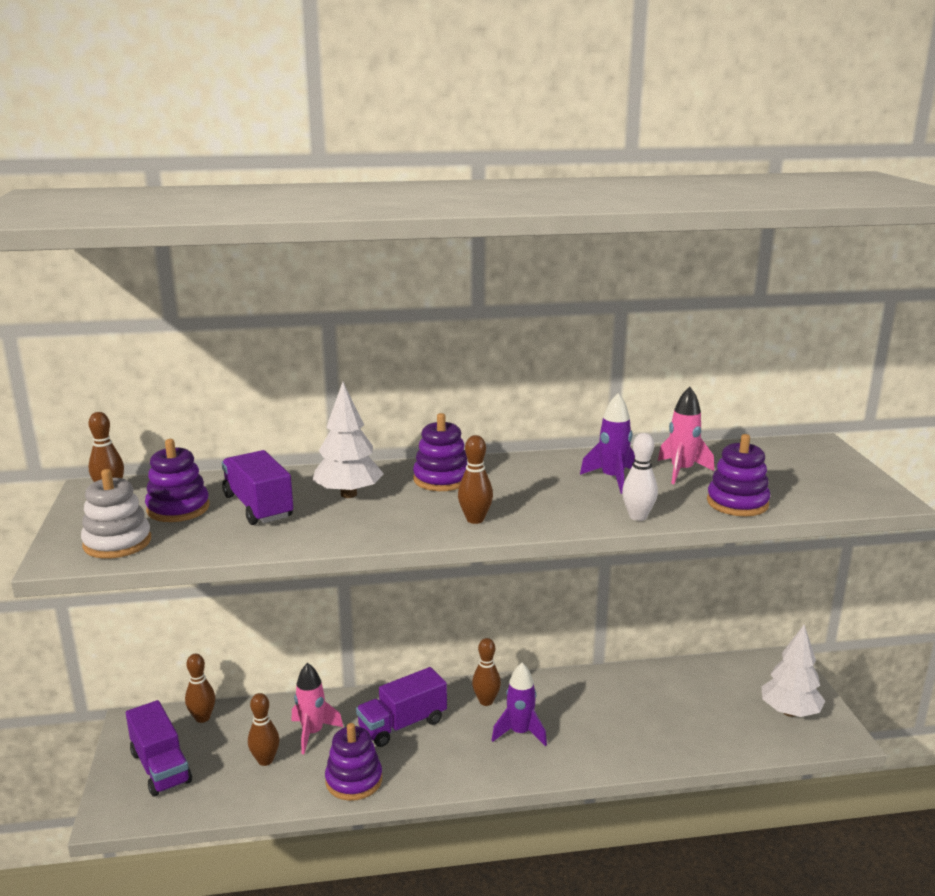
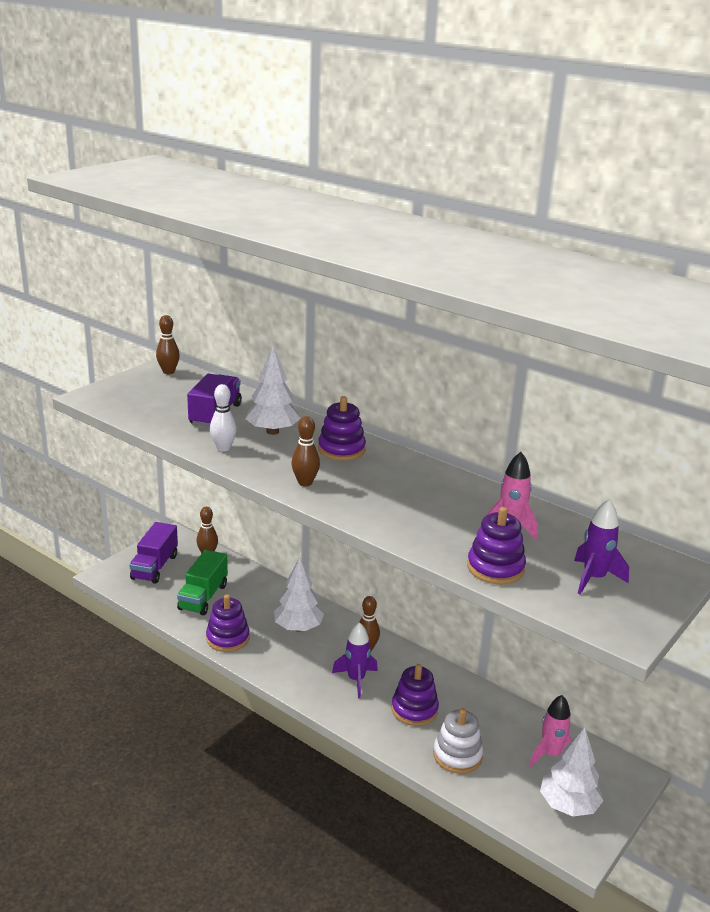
camera: 45 degrees right, 5 degrees up
white stacking toy [81,469,151,559] -> white stacking toy moved to [433,708,483,774]
purple stacking toy [145,439,210,522] -> purple stacking toy moved to [391,664,439,726]
brown bowling pin [248,693,279,766] -> green truck [177,550,228,615]
pink rocket [292,663,343,754] -> pink rocket moved to [529,695,572,767]
purple truck [356,667,447,747] -> white tree [274,557,324,632]
purple rocket [580,393,635,494] -> purple rocket moved to [574,499,629,594]
white bowling pin [622,433,658,521] -> white bowling pin moved to [210,384,237,452]

